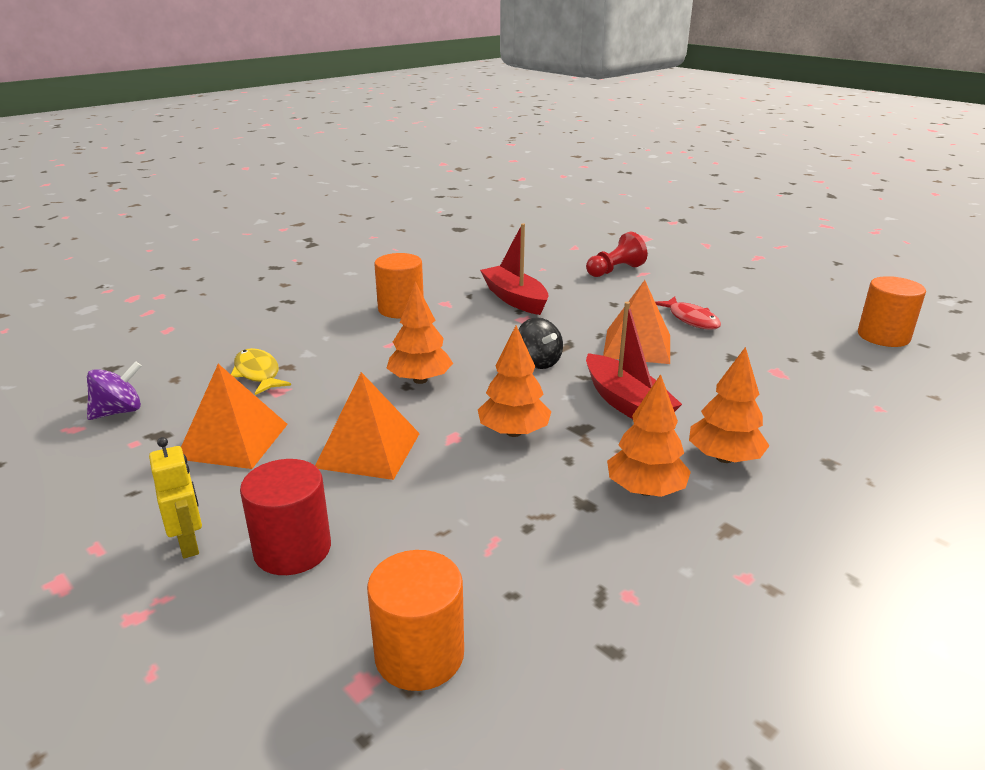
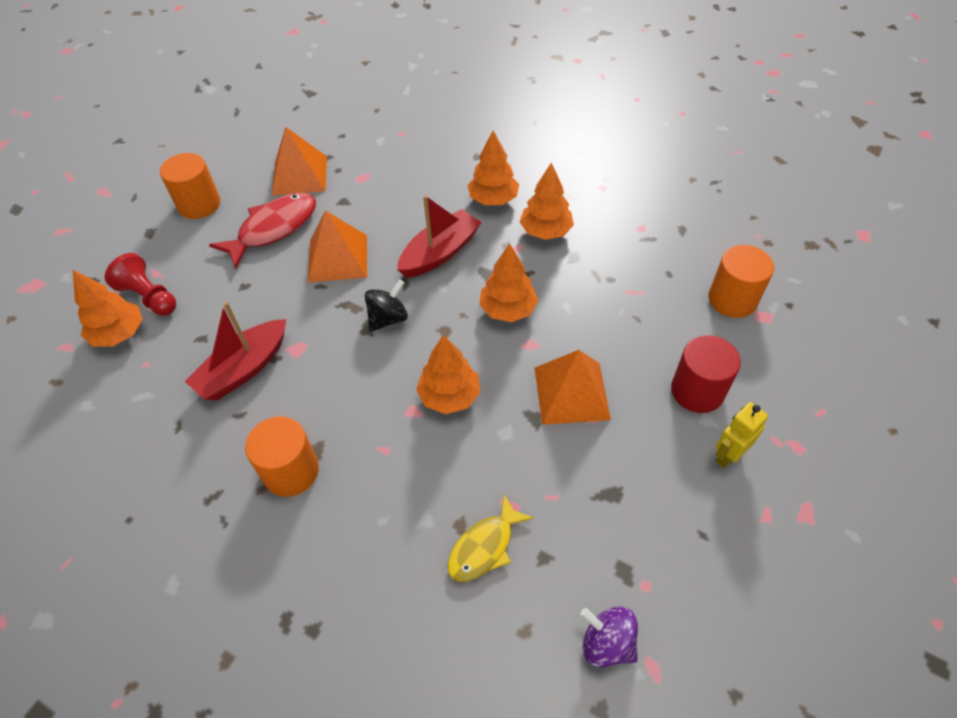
camera: 105 degrees left, 25 degrees up
orange pyramid [181,364,288,469] -> orange pyramid moved to [272,127,327,196]
red fish [655,297,721,330] -> red fish [209,193,316,269], size x1.53
orange cylinder [858,276,926,347] -> orange cylinder moved to [160,153,220,219]
none -> orange tree [73,270,143,346]

